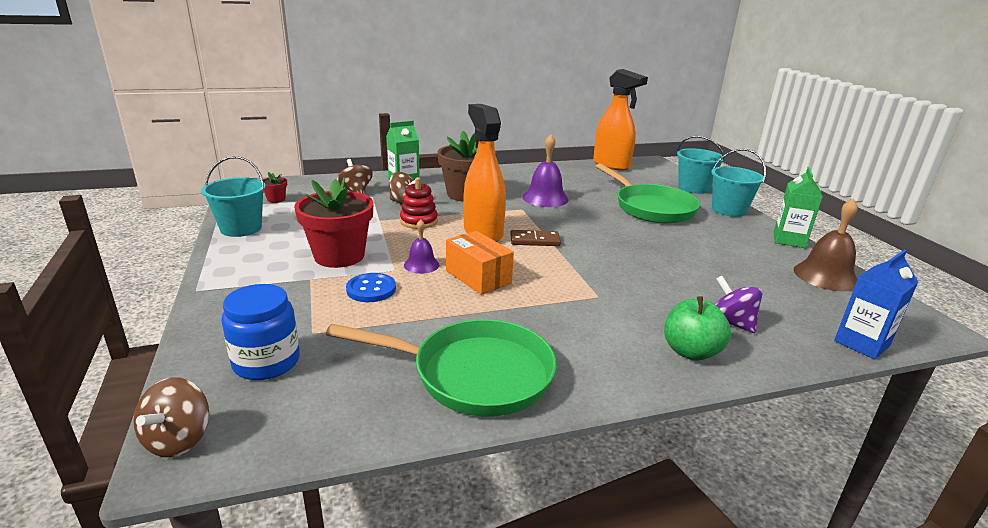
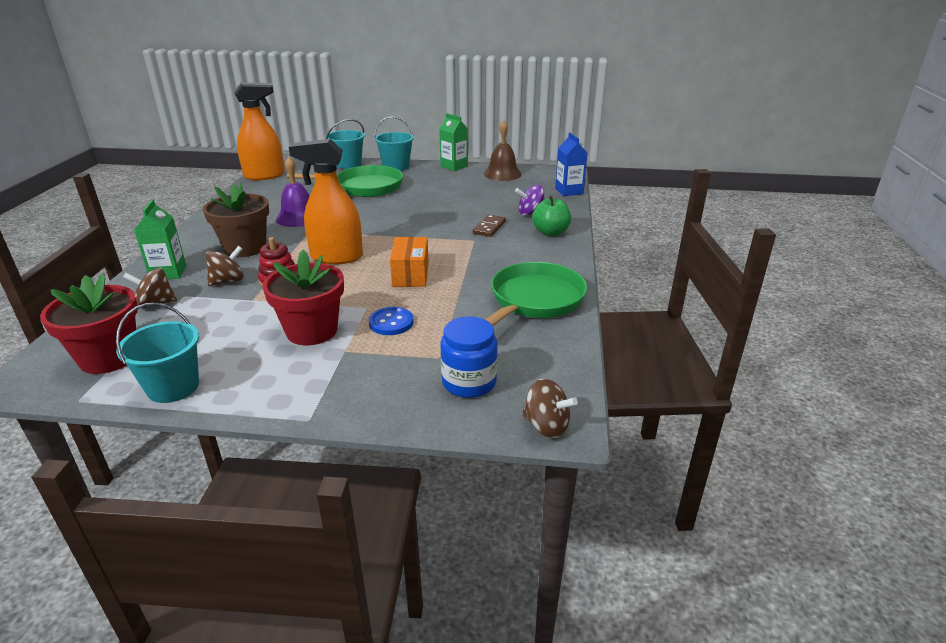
camera: 65 degrees left, 5 degrees up
red flower pot [263,172,287,203] -> red flower pot [40,273,138,374], size x2.36
purple bell [404,219,440,274] -> none
orange box [446,231,514,295] -> orange box turned 75 degrees counterclockwise [390,237,429,287]
brown domino [511,230,561,246] -> brown domino moved to [473,215,506,237]

